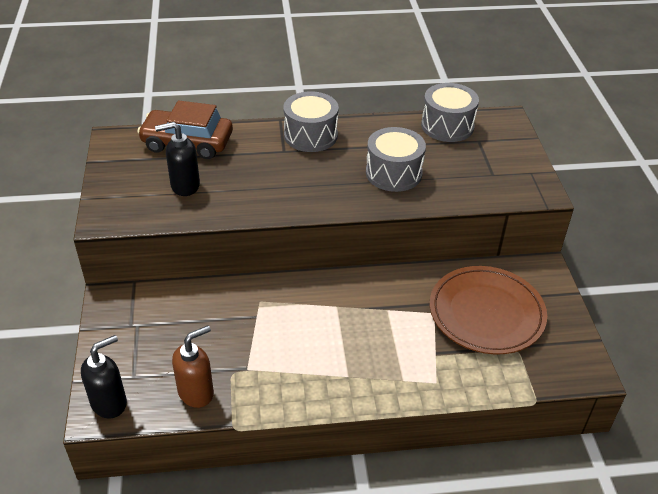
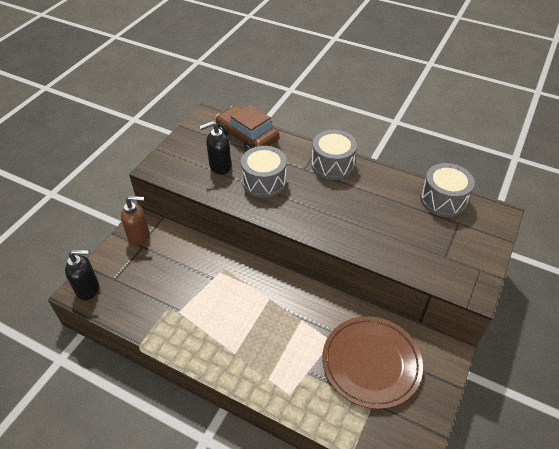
camera: 35 degrees right, 5 degrees up
black soap dispenser [155,122,200,196] -> black soap dispenser turned 45 degrees counterclockwise [199,121,231,175]
brown soap dispenser [172,325,214,408] -> brown soap dispenser moved to [121,196,149,246]
grey drum [366,127,426,192] -> grey drum moved to [241,146,287,198]

